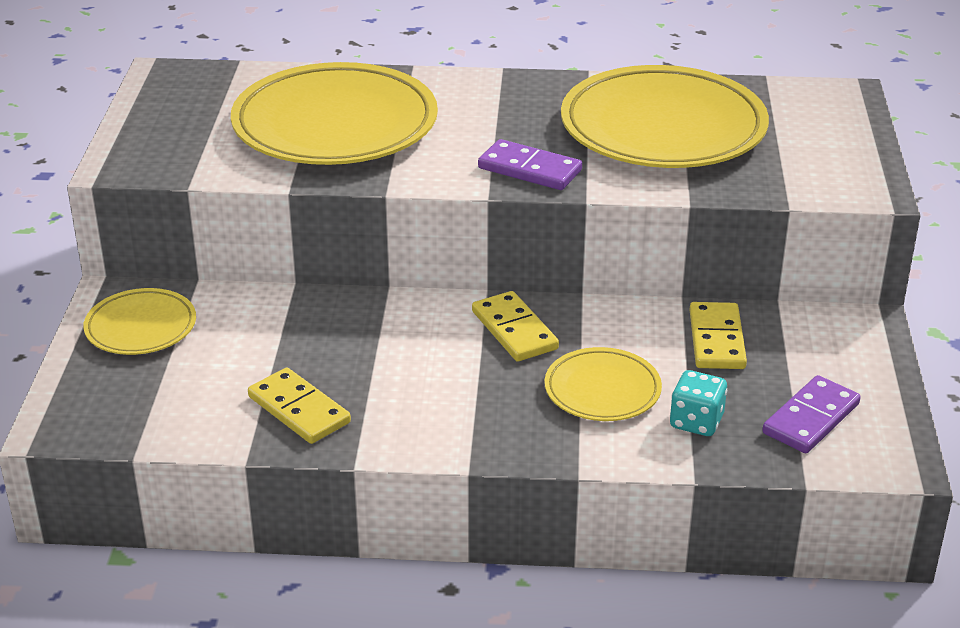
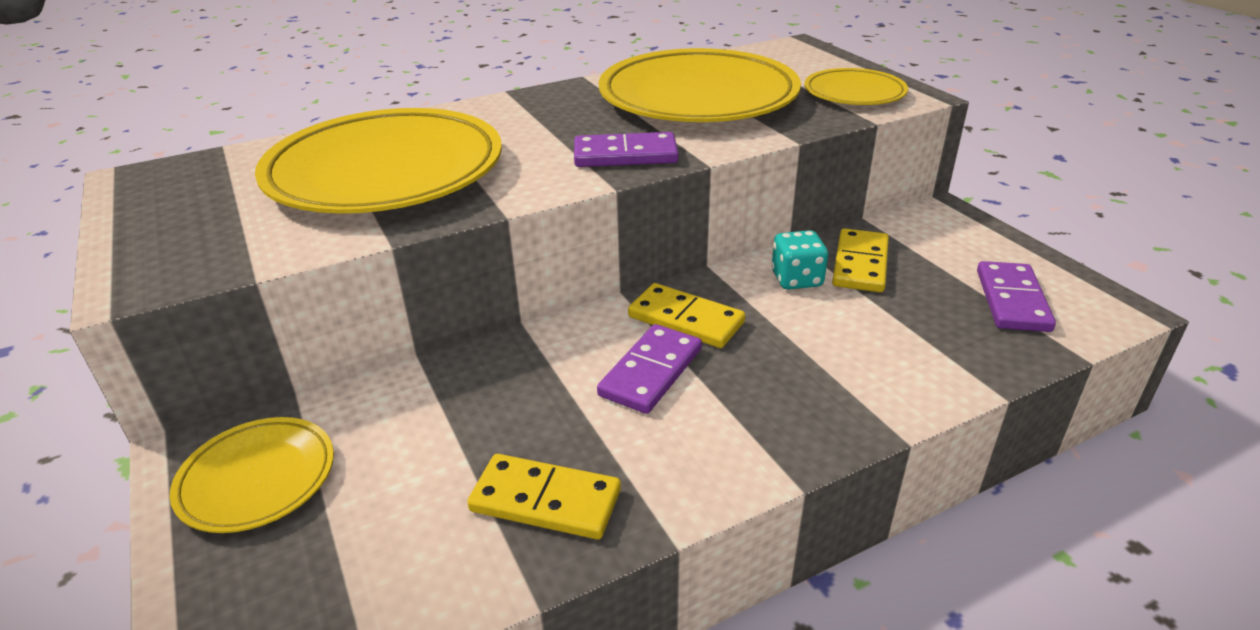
camera: 30 degrees left, 0 degrees up
yellow plate [545,347,662,421] -> yellow plate moved to [804,68,908,105]
turquoise dice [670,370,727,436] -> turquoise dice moved to [771,230,828,290]
yellow domino [690,302,747,369] -> yellow domino turned 45 degrees clockwise [832,228,889,292]
none -> purple domino [597,324,702,414]

